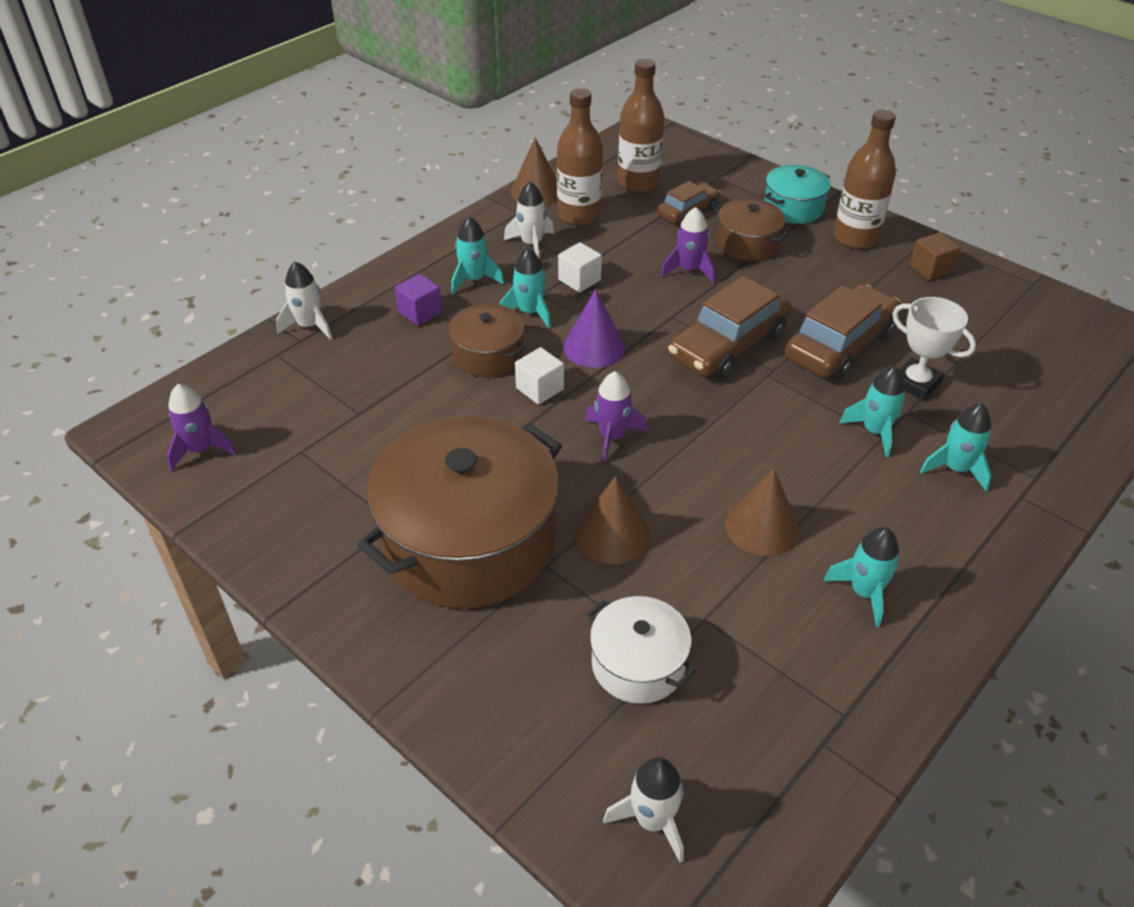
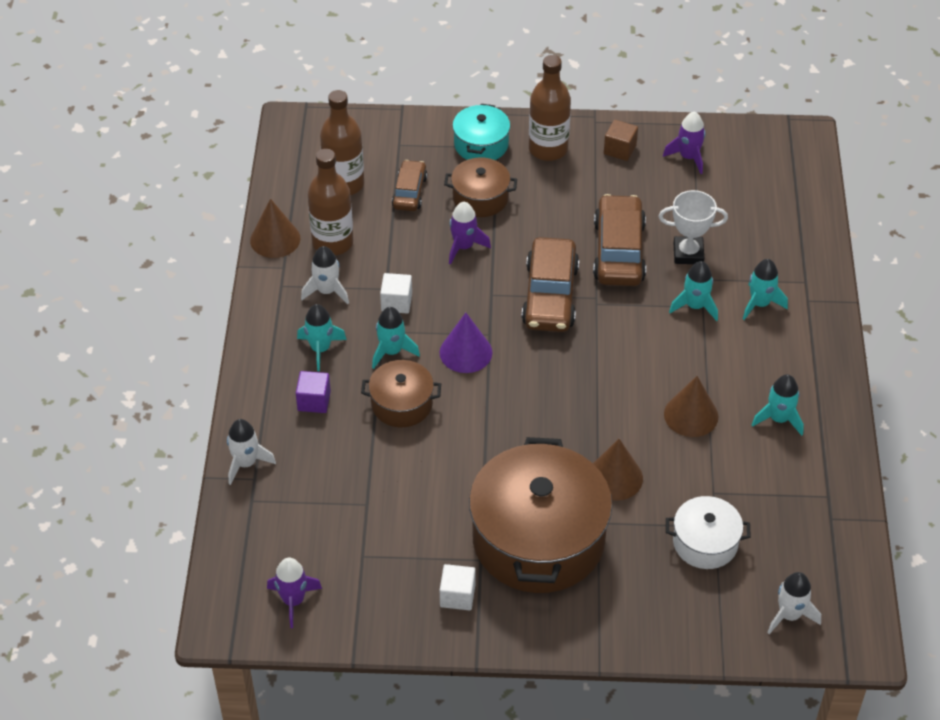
camera: 40 degrees left, 5 degrees up
white cube [515,347,564,405] -> white cube moved to [440,564,475,610]
purple rocket [585,371,647,463] -> purple rocket moved to [663,112,706,174]

